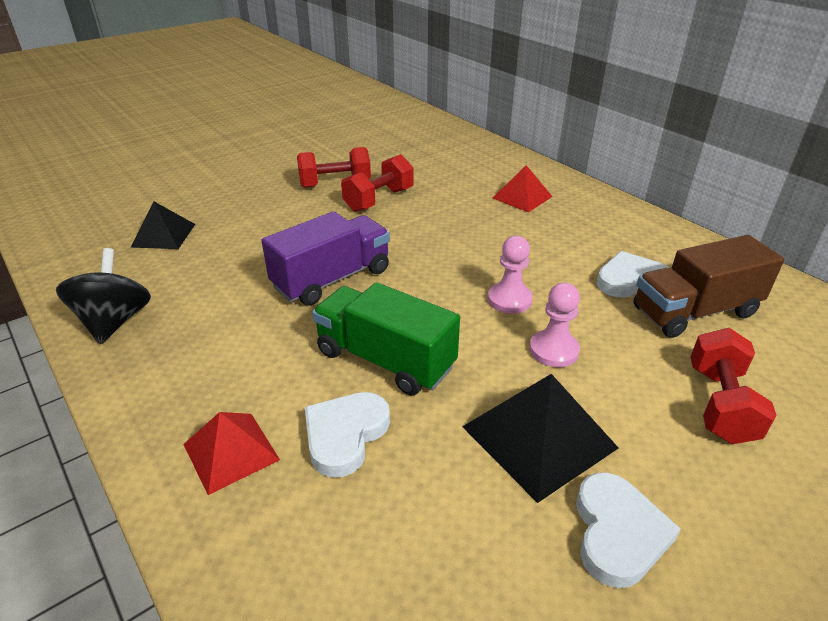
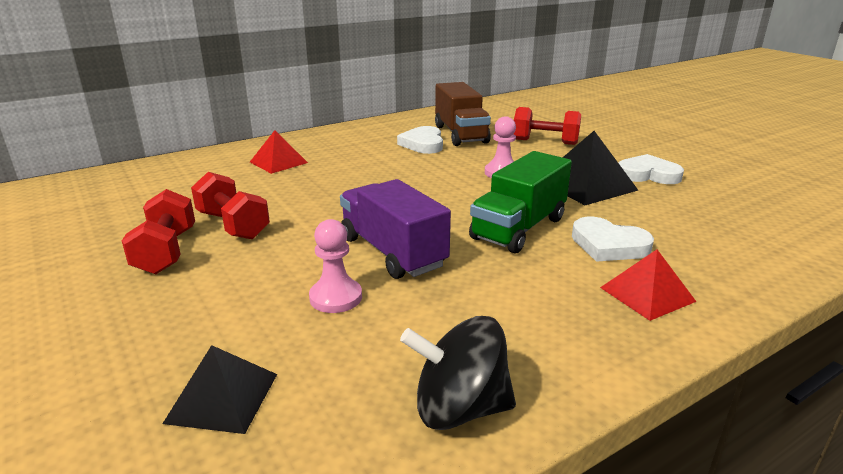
camera: 85 degrees left, 10 degrees down
pink pawn [488,236,533,314] -> pink pawn moved to [309,219,362,313]

